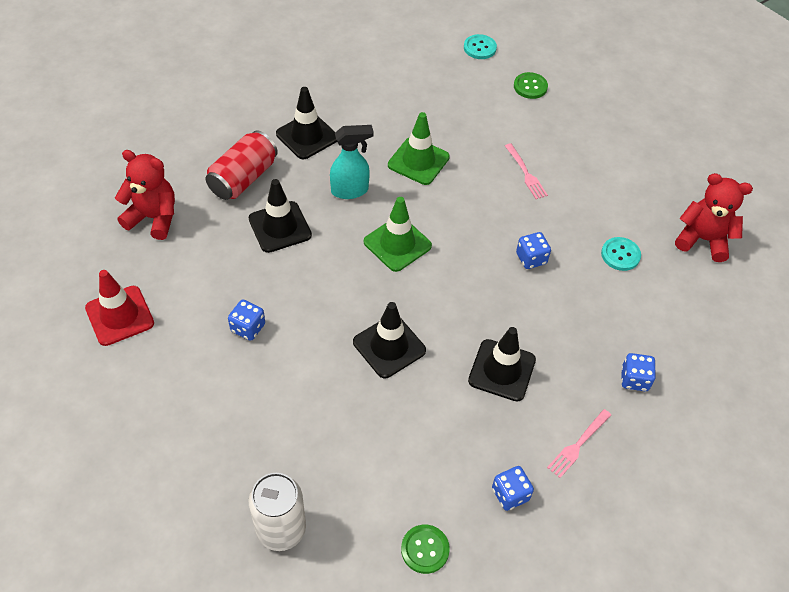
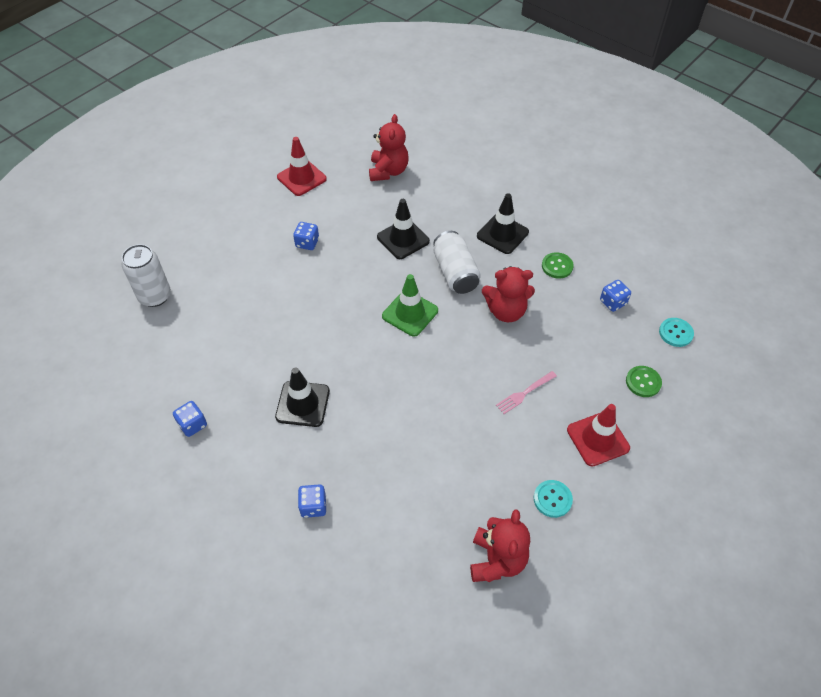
camera: 80 degrees right, 0 degrees up
red can [205,130,278,200] -> none
turquoise spray bottle [330,125,374,199] -> white can [433,231,481,294]
black traffic cone [353,302,426,378] -> none
green traffic cone [388,112,450,185] -> red teddy bear [482,266,535,322]
green button [401,525,450,574] -> green button moved to [542,252,574,279]
blue dice [516,232,551,269] -> blue dice moved to [600,280,631,312]
pink fork [547,409,611,478] -> none
turquoise button [601,237,641,271] -> turquoise button moved to [534,480,573,518]
none -> red traffic cone [567,404,630,467]

